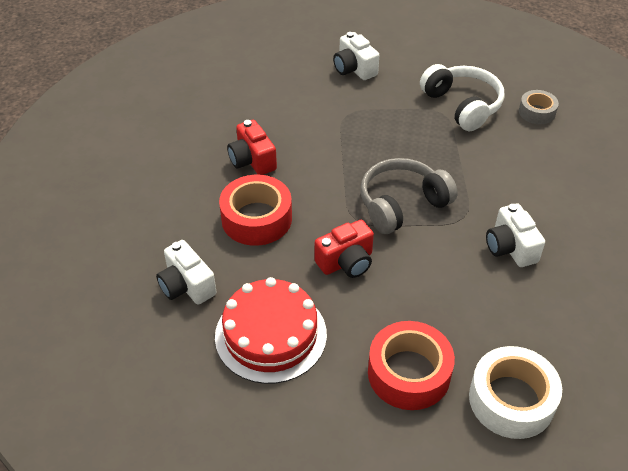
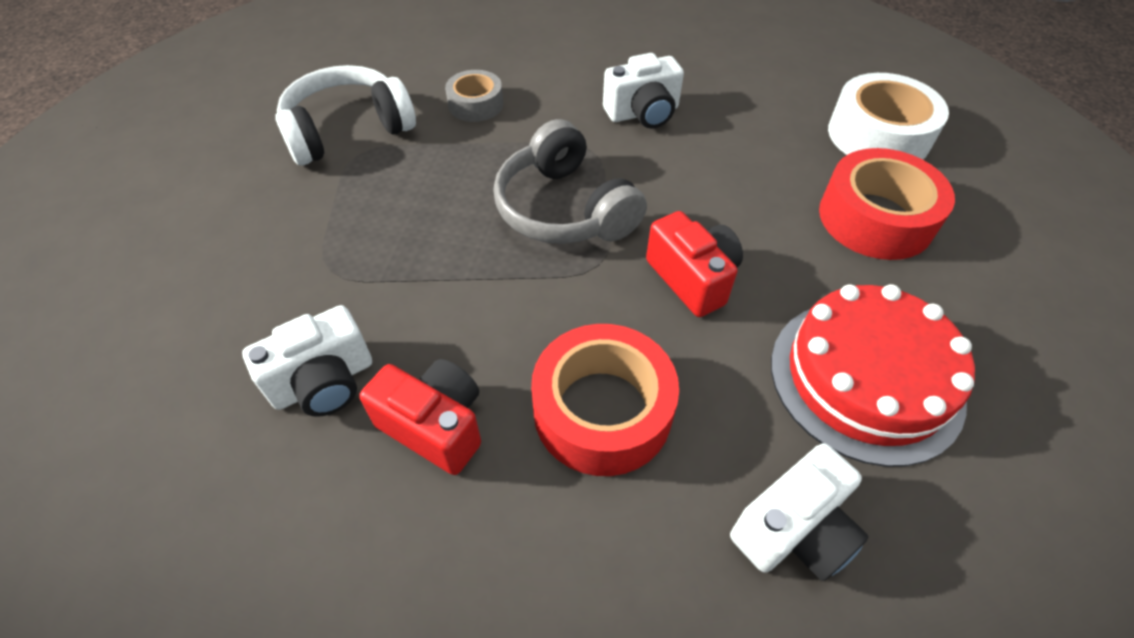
camera: 90 degrees left, 5 degrees up
red camera [227,120,277,175] -> red camera turned 120 degrees counterclockwise [359,359,481,475]
white camera [333,32,379,80] -> white camera moved to [242,305,372,417]
grey tape [519,90,559,124] -> grey tape moved to [445,70,503,122]

